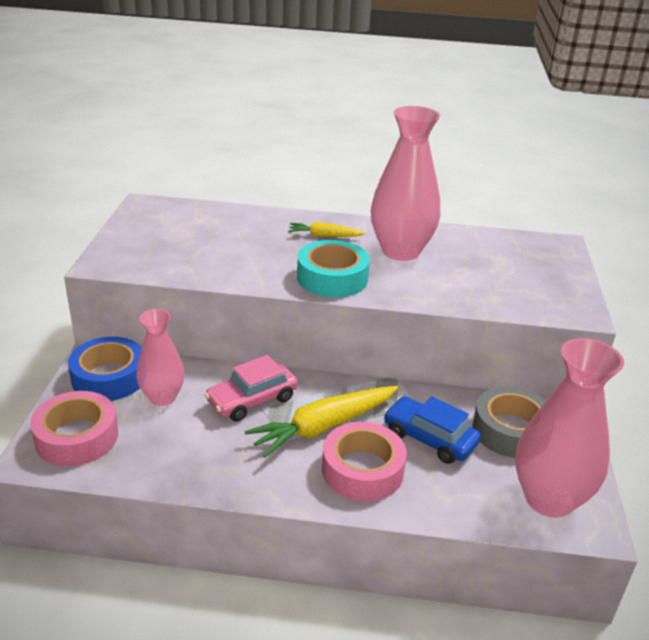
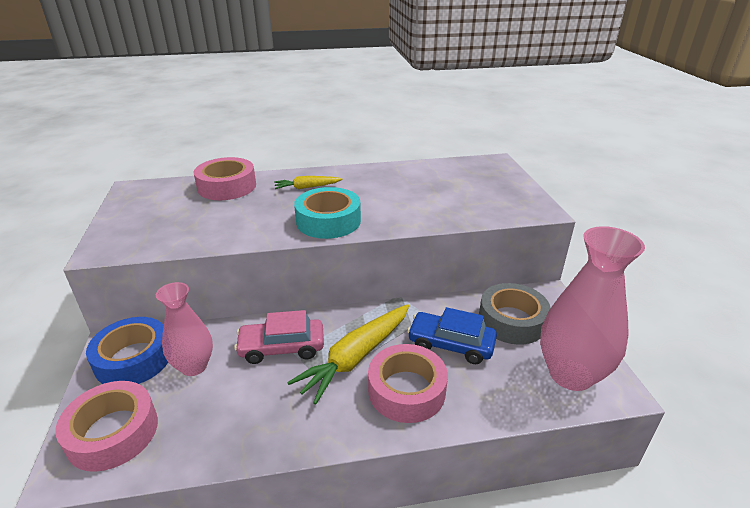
camera: 15 degrees left, 0 degrees up
pink car [204,355,298,422] -> pink car turned 45 degrees clockwise [234,310,324,364]
pink vase [371,106,440,261] -> none
none -> pink tape [194,157,256,200]

